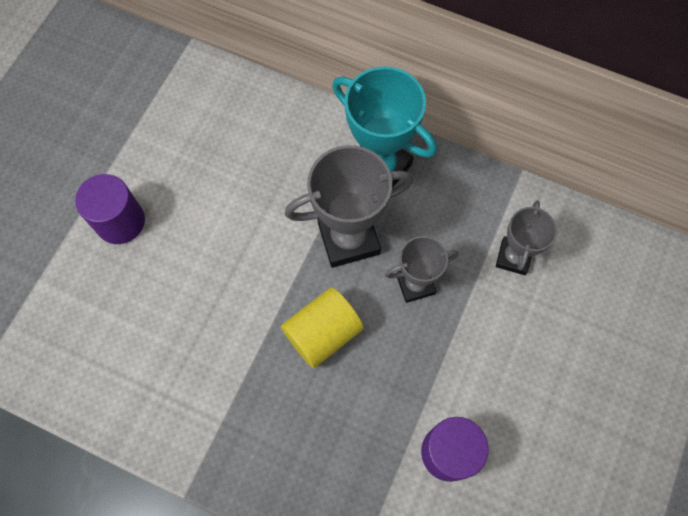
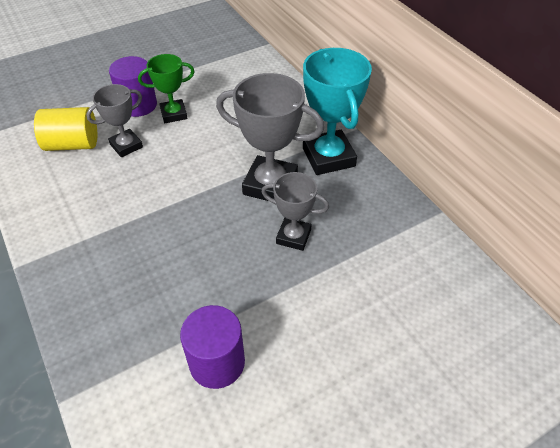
camera: 35 degrees right, 20 degrees down
yellow cylinder [281,287,364,368] -> yellow cylinder moved to [34,107,97,151]
grey trophy [496,200,557,275] -> grey trophy moved to [86,84,143,157]
none -> green trophy [138,54,195,123]

